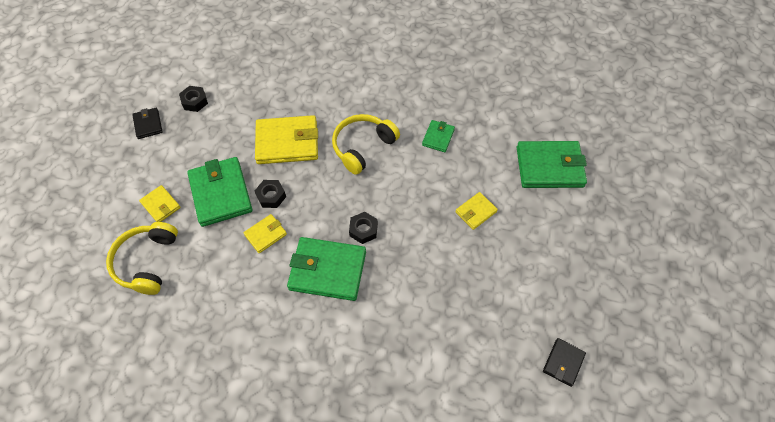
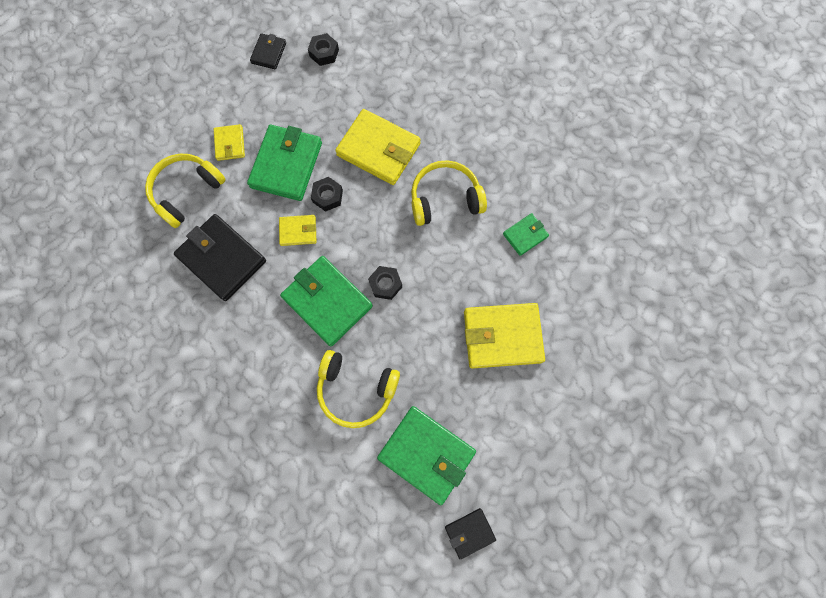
camera: 35 degrees right, 15 degrees up
yellow wallet [455,192,498,230] -> yellow wallet [464,303,545,368], size x1.95
green wallet [516,141,587,188] -> green wallet moved to [377,406,476,505]
none -> black wallet [174,214,266,301]
none -> yellow headphones [317,350,400,428]

